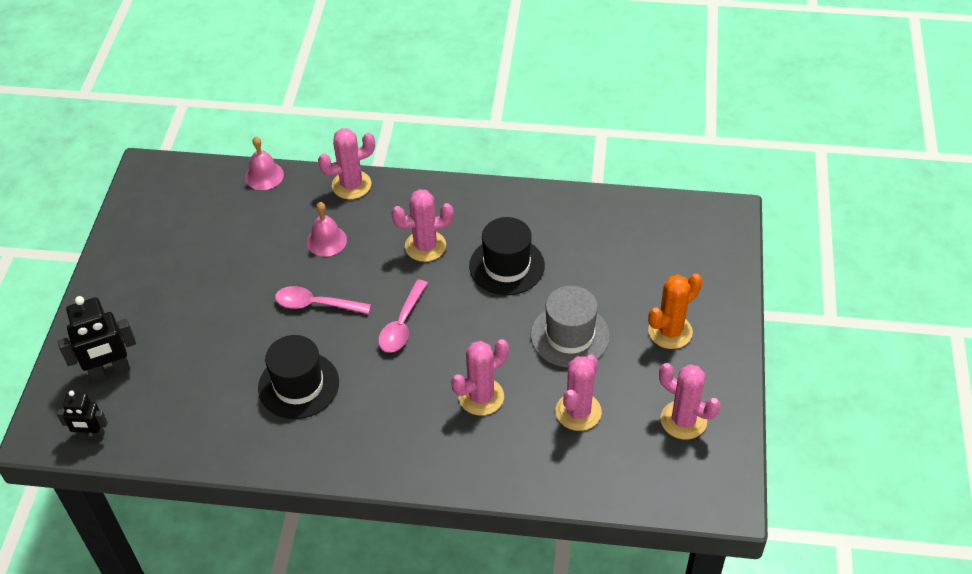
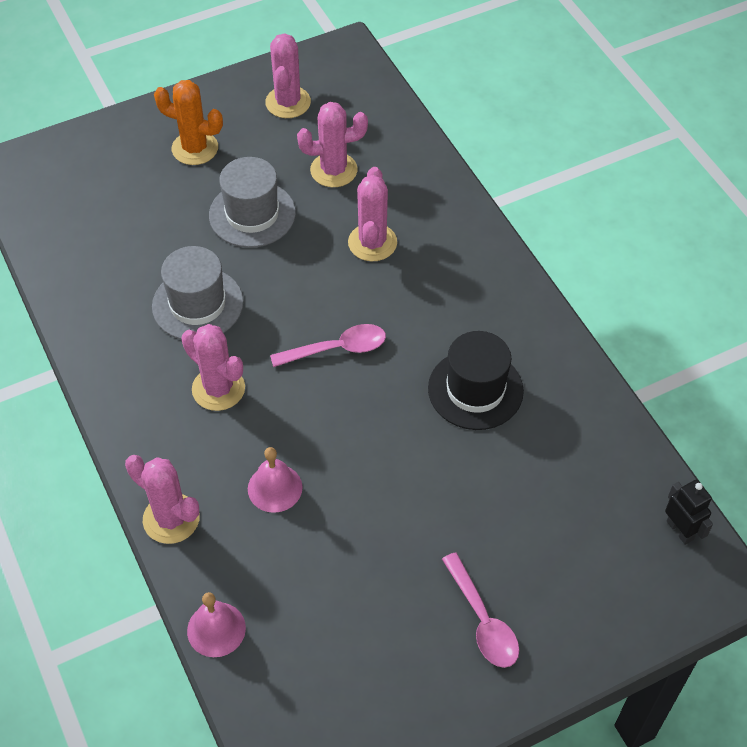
camera: 125 degrees left, 5 degrees up
black robot [58,296,136,382] -> none
pink spoon [275,286,371,314] -> pink spoon moved to [442,552,519,668]
pink cactus [451,339,509,416] -> pink cactus turned 75 degrees clockwise [348,167,397,261]
black hat [469,217,545,295] -> grey hat [152,246,243,340]

